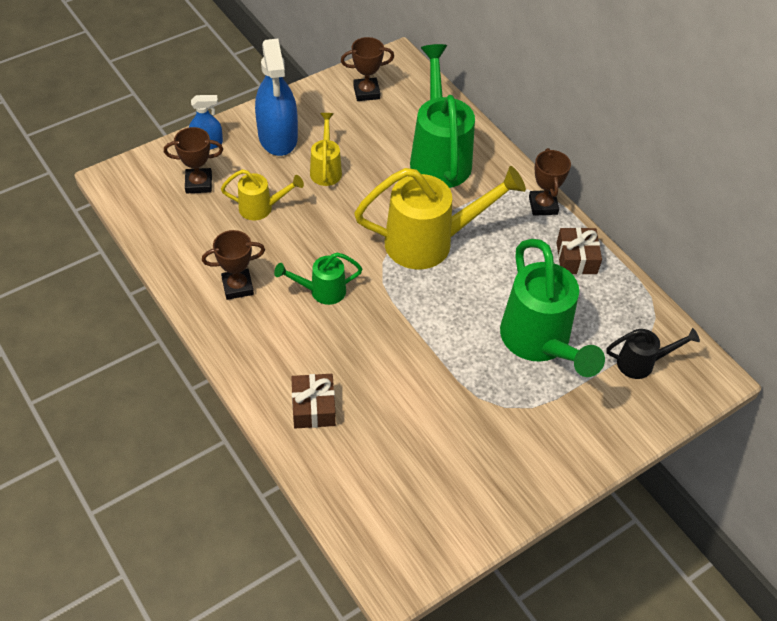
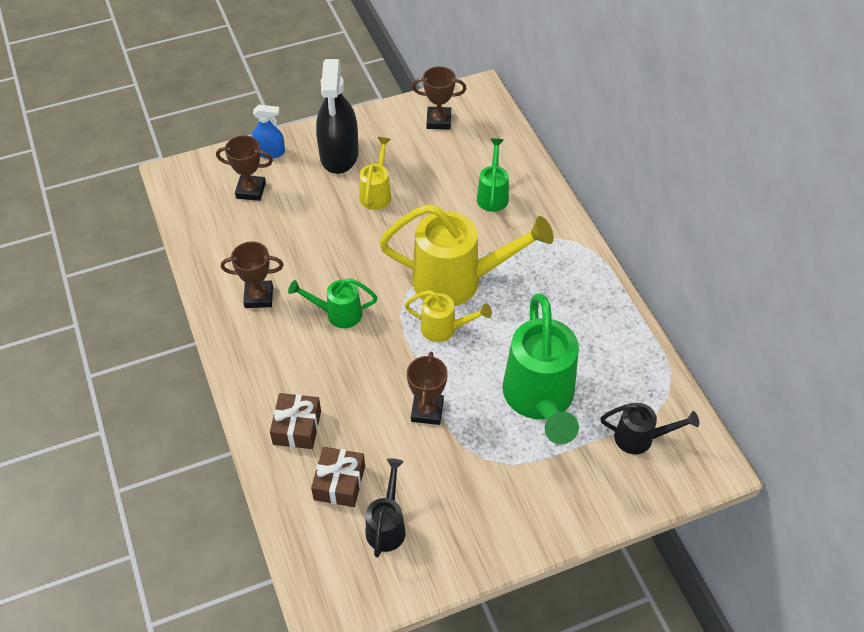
camera: 15 degrees right, 0 degrees up
yellow watering can [221,169,304,220] -> yellow watering can moved to [405,290,492,342]
blue spray bottle [255,39,298,156] -> black spray bottle [316,59,359,174]
green watering can [410,44,475,188] -> green watering can [477,138,509,212], size x0.51
brown trophy [529,148,571,216] -> brown trophy moved to [407,352,448,425]
brown gift [557,227,602,275] -> brown gift moved to [311,447,365,507]
none -> black watering can [366,458,406,558]

